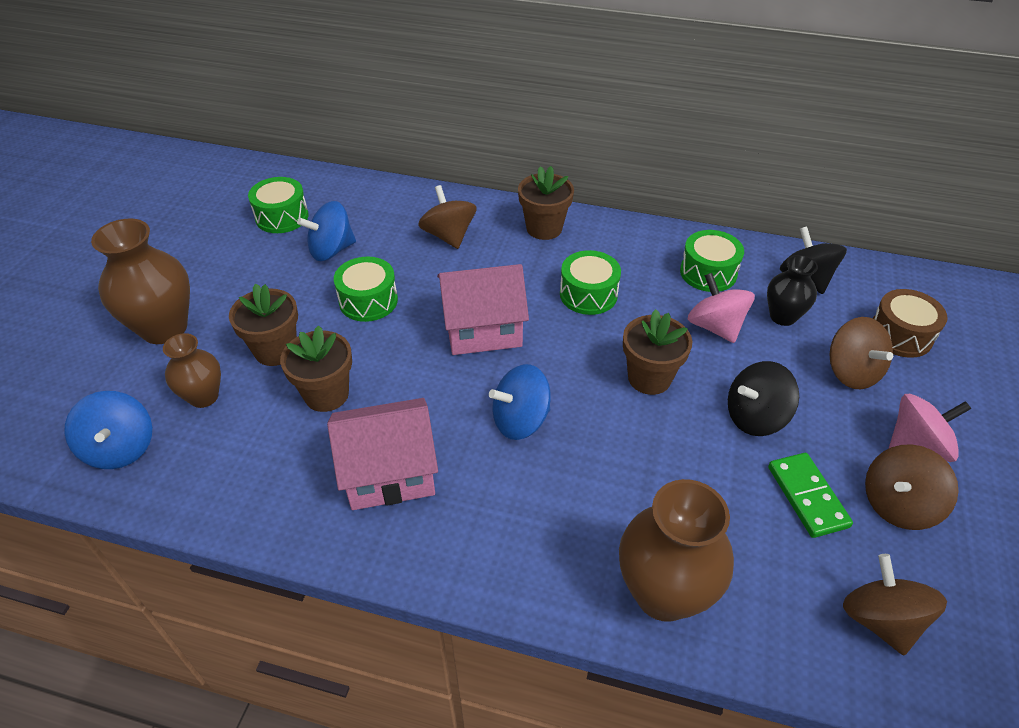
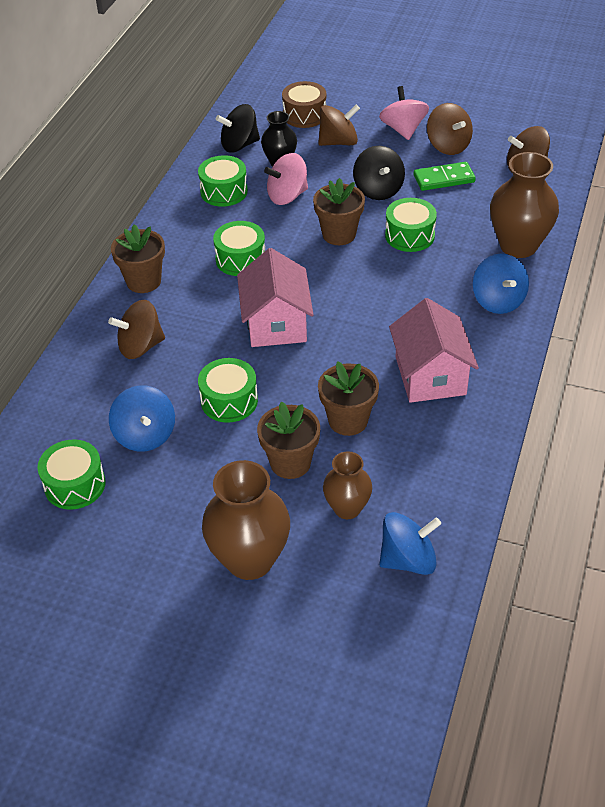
camera: 85 degrees left, 0 degrees up
blue spinning top [489,364,550,440] -> blue spinning top moved to [473,253,529,314]
none -> green drum [385,198,437,252]

